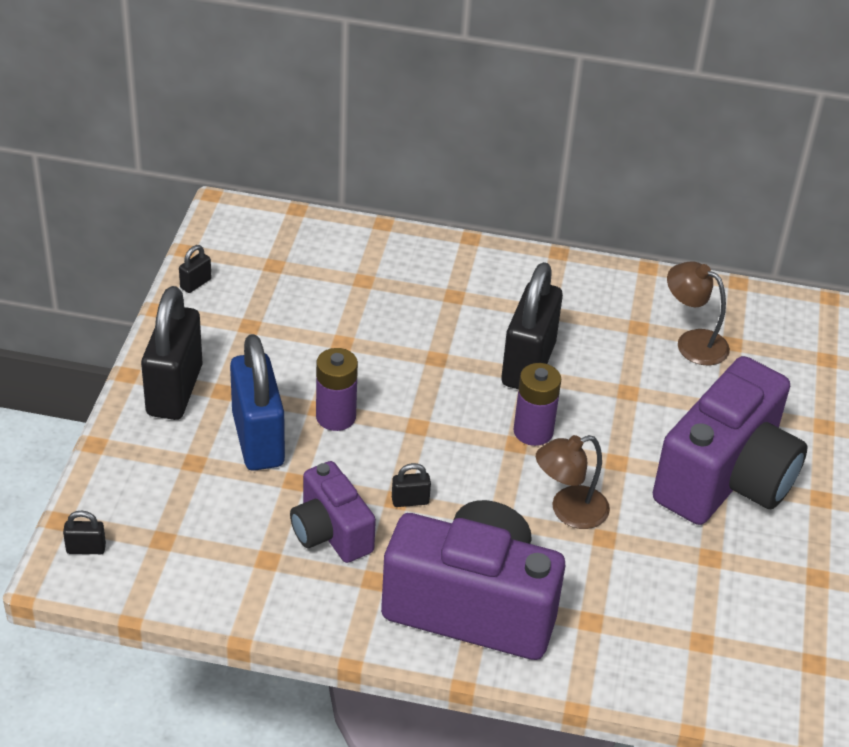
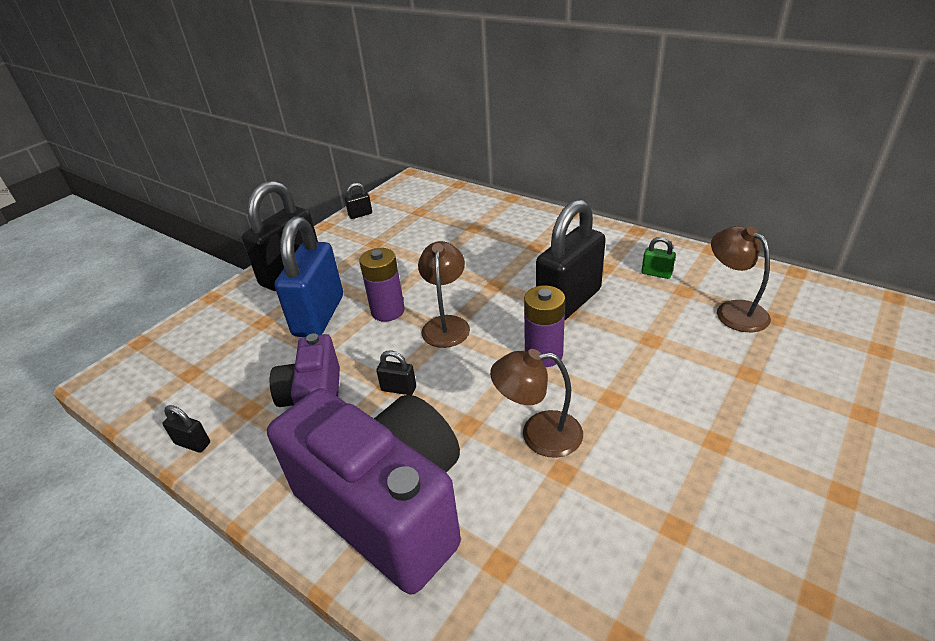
camera: 30 degrees right, 5 degrees down
black padlock [63,510,106,554] -> black padlock moved to [162,405,210,453]
purple camera [653,356,807,525] -> none
none -> brown lamp [418,241,470,348]
none -> green padlock [642,237,676,279]

